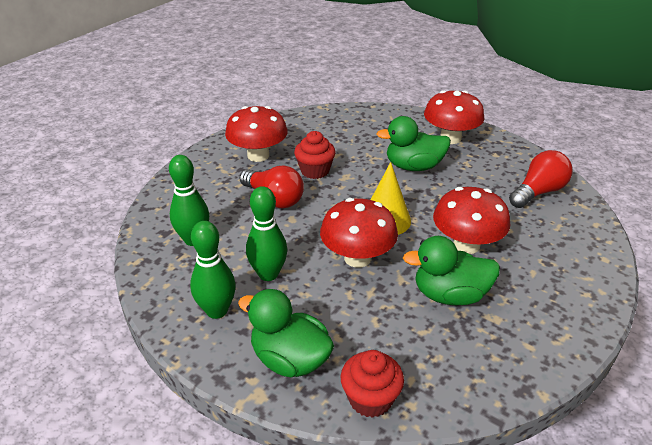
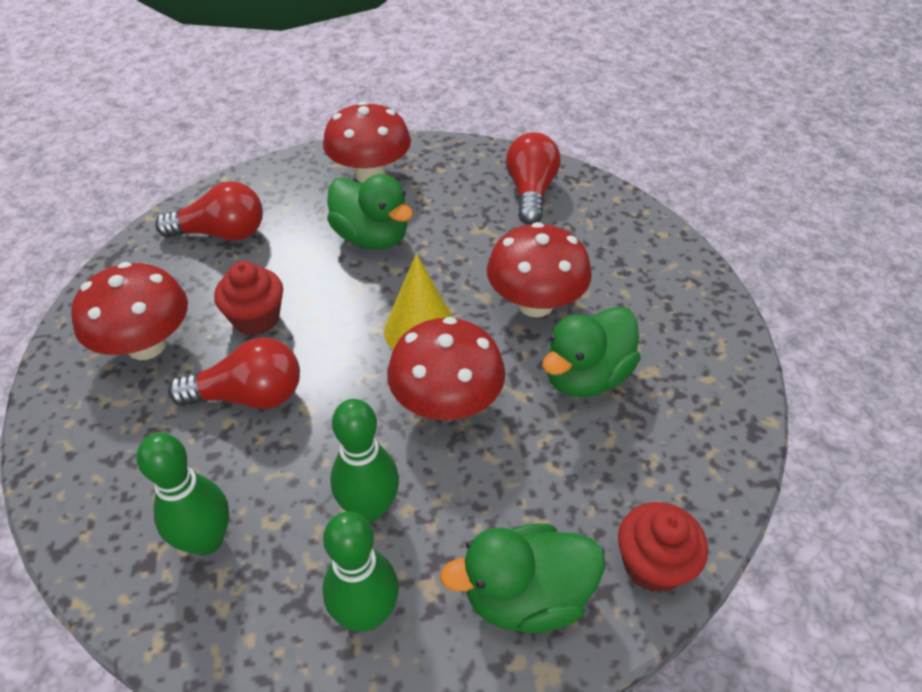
camera: 45 degrees left, 10 degrees up
green duck [377,116,451,171] -> green duck turned 90 degrees counterclockwise [327,174,413,250]
none -> red light bulb [155,181,263,241]

